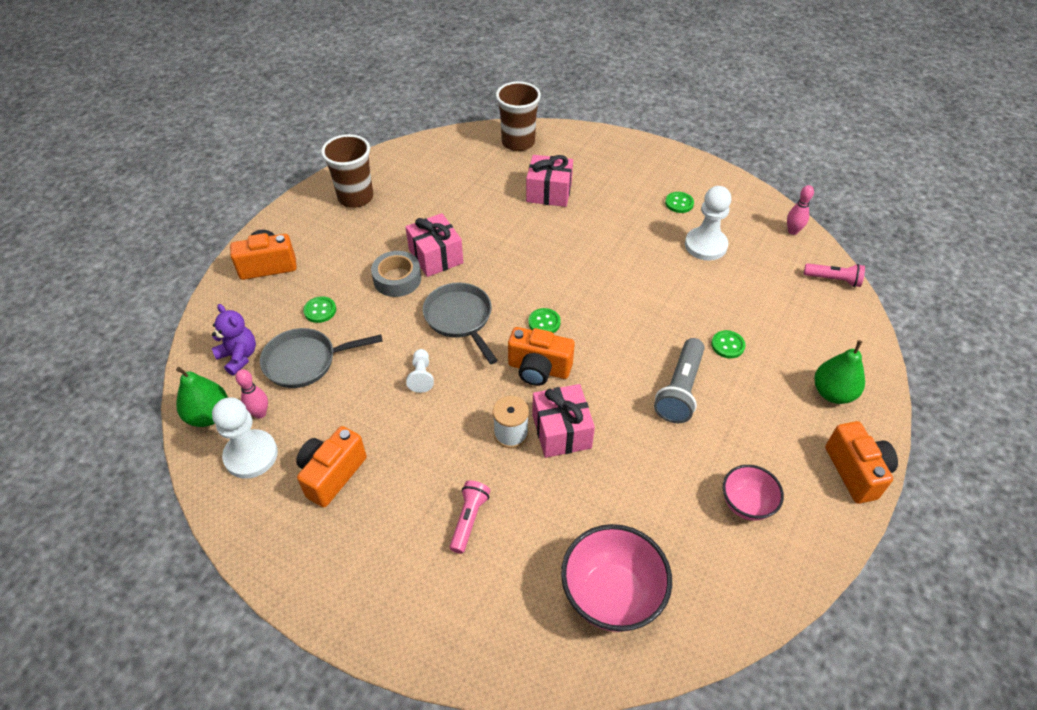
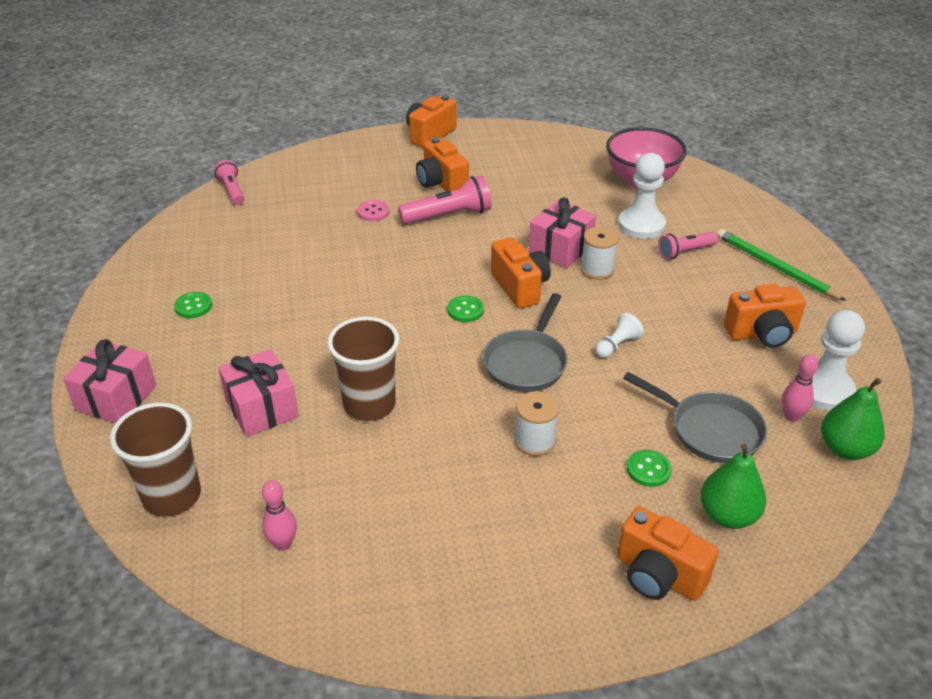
camera: 130 degrees left, 10 degrees down
purple teddy bear [212,304,256,376] -> none
brown cup [321,134,373,208] -> brown cup moved to [328,317,399,421]
grey tape [371,251,421,297] -> white spool [514,391,559,456]
pink gift [405,213,463,277] -> pink gift moved to [63,339,157,423]
grey flashlight [654,338,705,423] -> pink flashlight [398,175,492,224]
white pawn [685,186,731,261] -> white pawn moved to [618,153,666,239]
green button [711,330,746,358] -> pink button [357,200,390,221]
pink bowl [723,465,784,520] -> none
pink bowling pin [787,185,814,235] -> pink bowling pin moved to [262,480,297,551]
green pear [814,340,865,404] -> green pear moved to [700,444,766,529]
none -> orange camera [416,137,469,191]
none -> green pencil [717,229,846,301]

